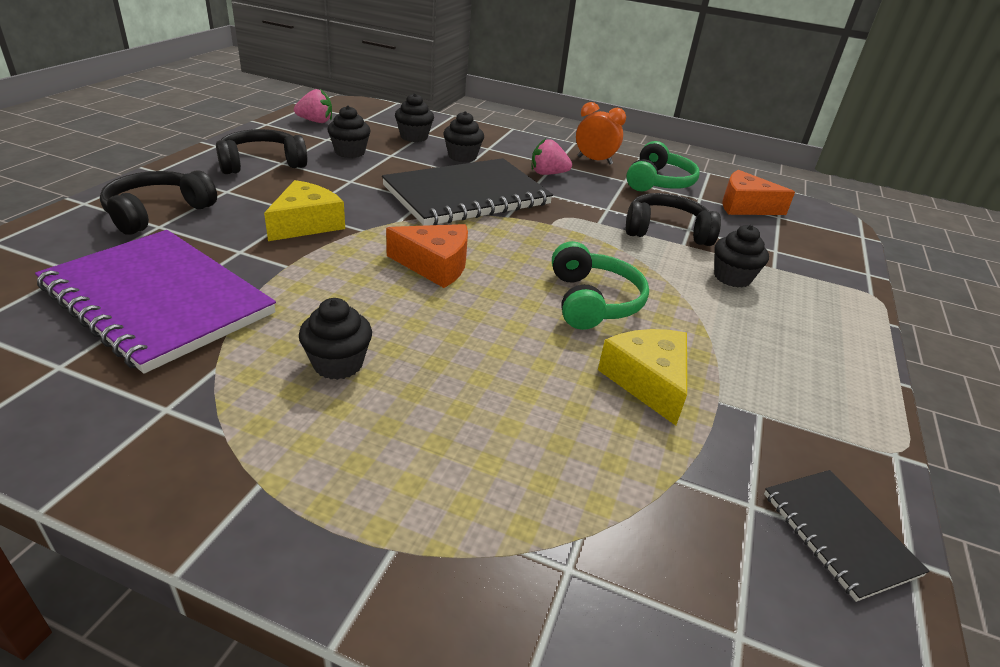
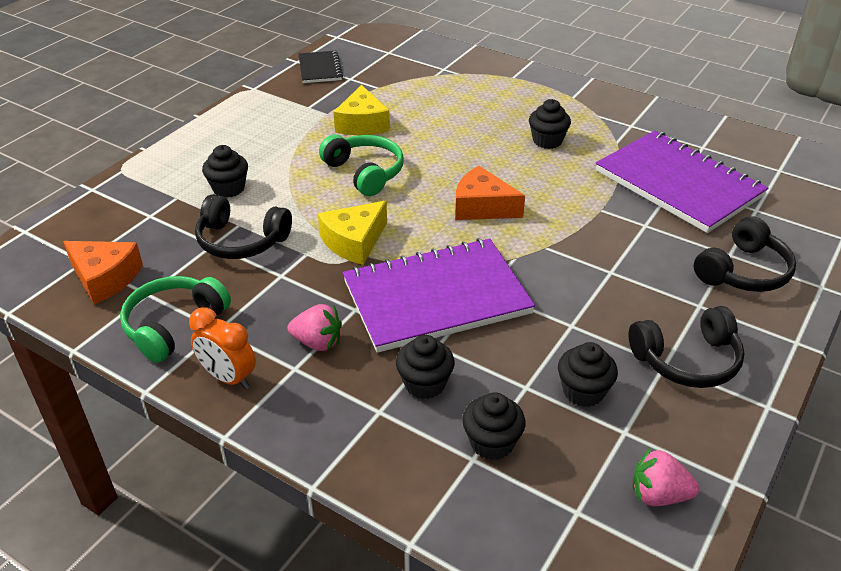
camera: 165 degrees left, 5 degrees up
yellow cheese [264,180,345,241] -> yellow cheese moved to [318,201,387,265]
black notebook [382,158,553,226] -> purple notebook [343,238,535,353]
green headphones [552,241,649,330] -> green headphones turned 135 degrees clockwise [319,135,404,196]

